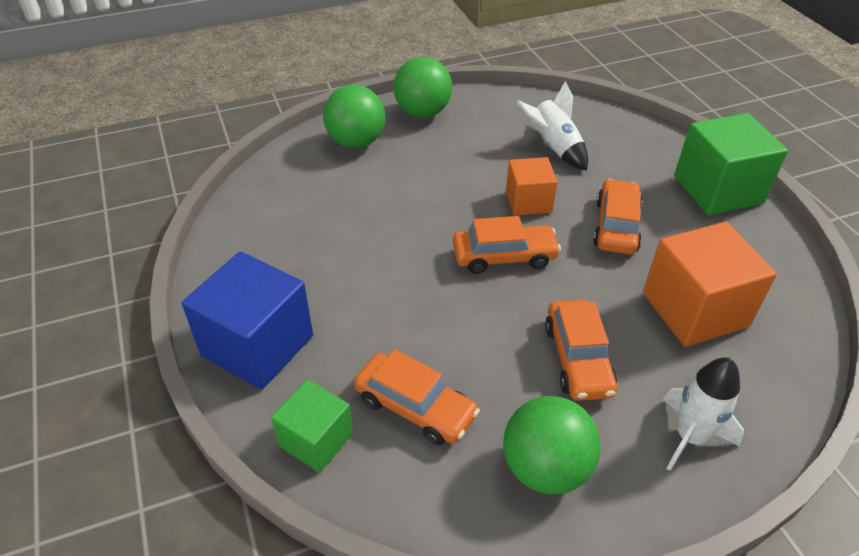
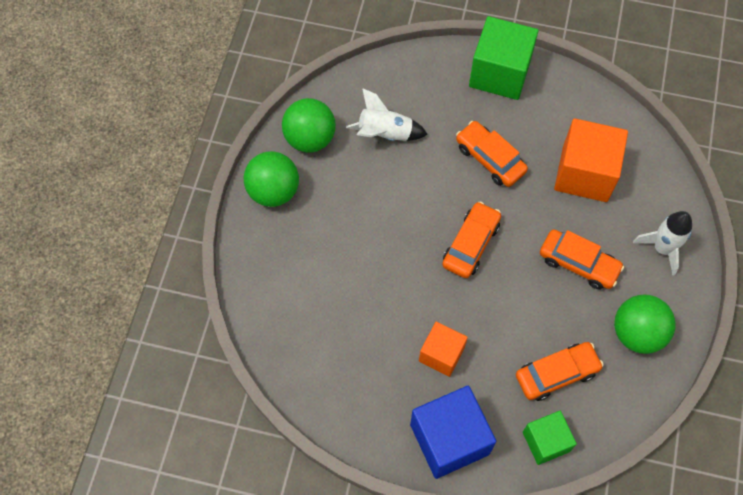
camera: 55 degrees left, 20 degrees up
green ball [323,85,385,148] -> green ball moved to [282,98,336,153]
orange cube [506,157,558,216] -> orange cube moved to [419,322,468,377]

